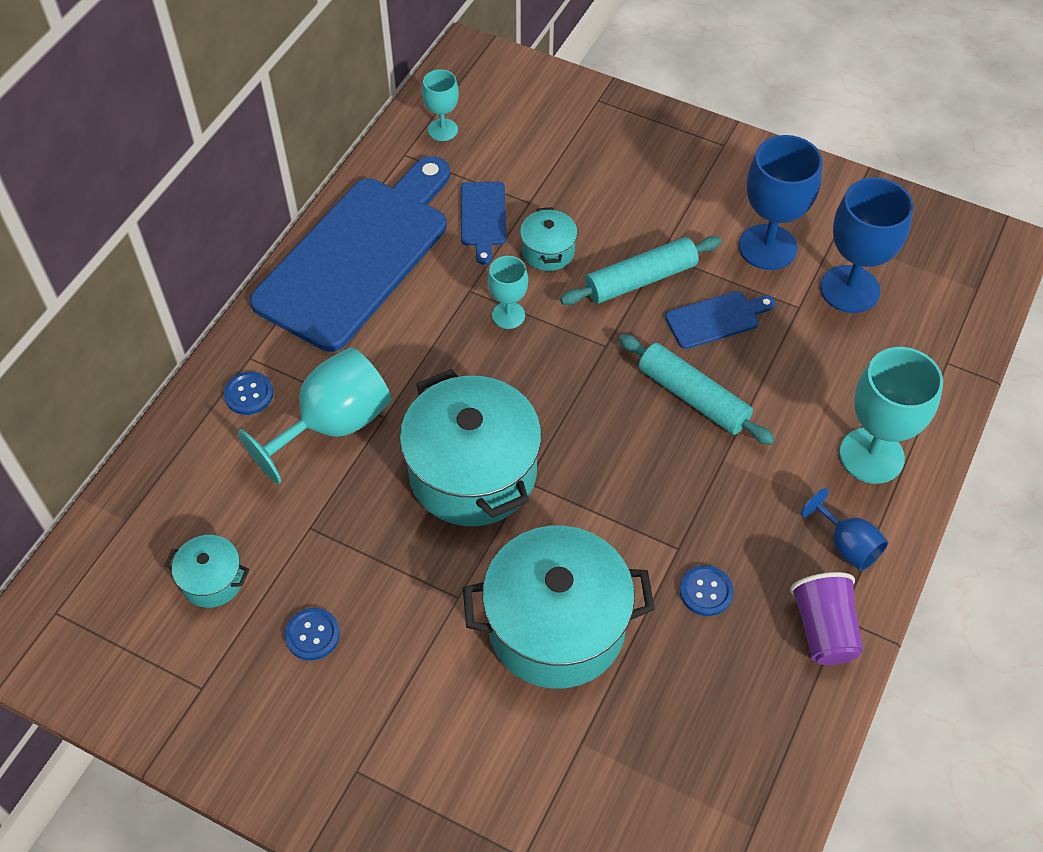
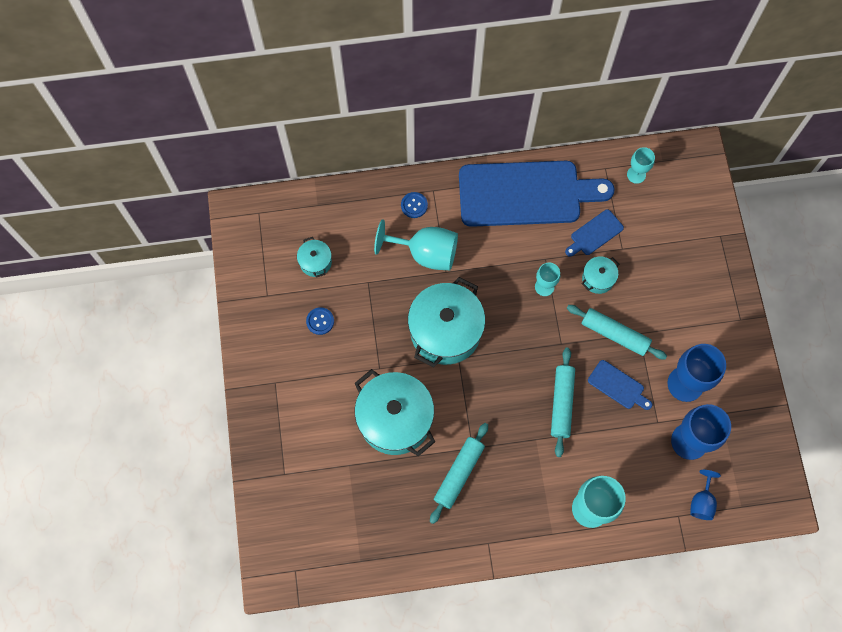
camera: 55 degrees right, 15 degrees up
blue button [680,565,734,616] -> turquoise rolling pin [430,423,488,524]
purple cup [790,572,863,665] -> none
blue goblet [801,488,888,571] -> blue goblet moved to [690,470,721,520]

